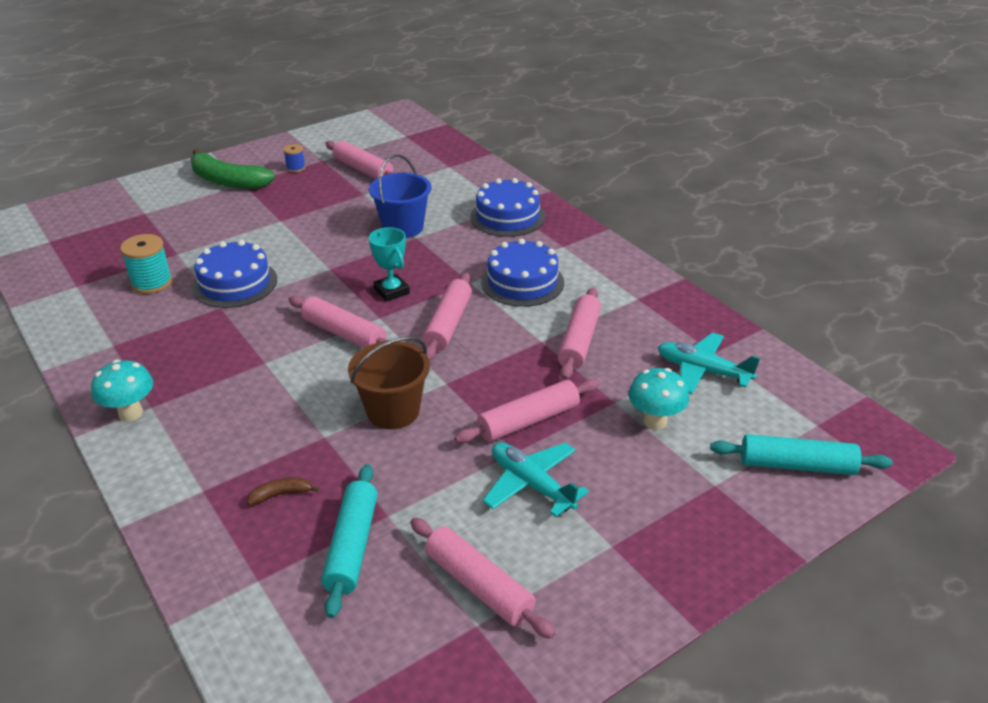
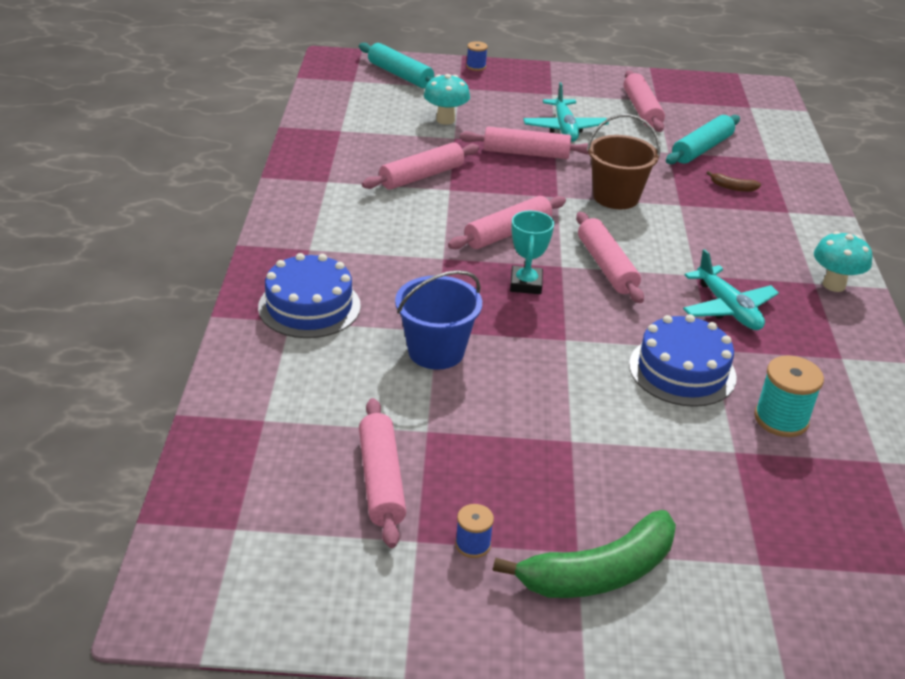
camera: 145 degrees left, 0 degrees up
green banana [191,149,275,189] -> green banana turned 90 degrees clockwise [493,510,676,598]
blue cake [481,238,564,307] -> none
turquoise plane [658,332,760,394] -> turquoise plane moved to [683,249,779,330]
none -> blue spool [466,41,488,71]

